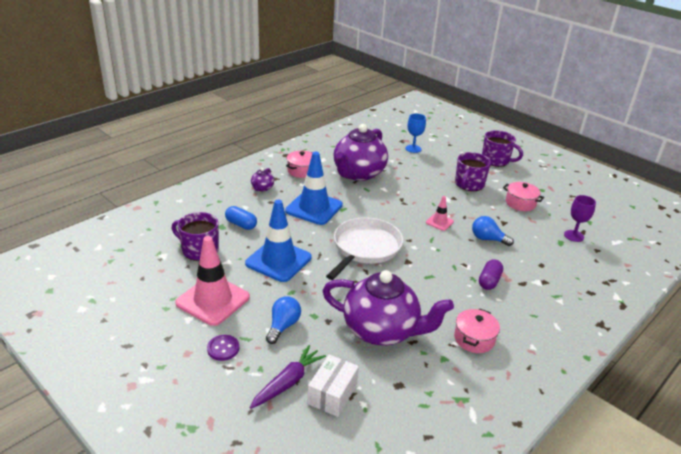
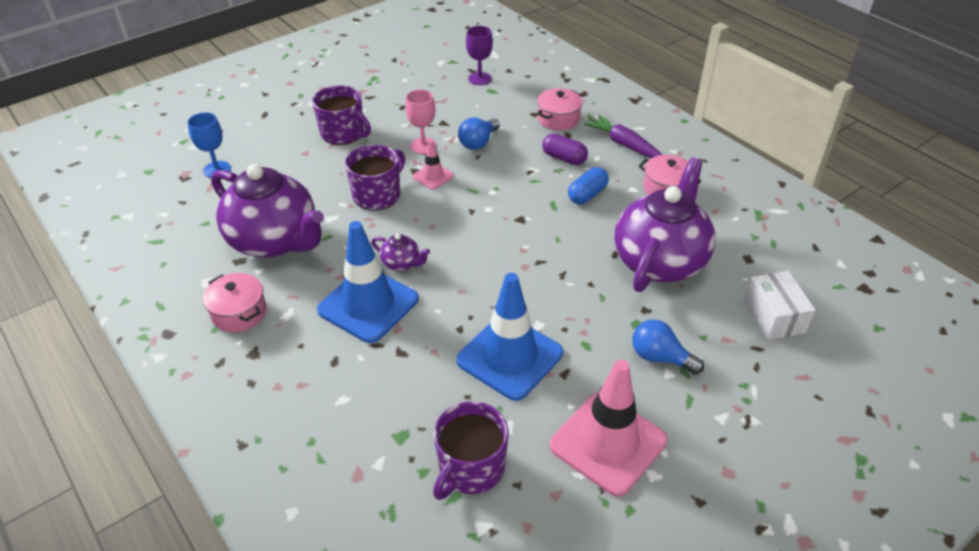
camera: 80 degrees left, 10 degrees up
purple button [207,335,239,361] -> none
blue capsule [225,206,257,230] -> blue capsule moved to [568,167,609,204]
purple carrot [249,345,326,409] -> purple carrot moved to [584,115,662,158]
purple teapot [251,168,274,191] -> purple teapot moved to [371,234,430,271]
white box [308,355,359,417] -> white box turned 45 degrees clockwise [744,271,816,340]
white pan [326,217,403,280] -> none
purple mug [482,130,523,167] -> purple mug moved to [345,145,405,210]
pink pot [503,182,544,211] -> pink pot moved to [537,88,583,130]
none -> pink goblet [405,90,436,154]

